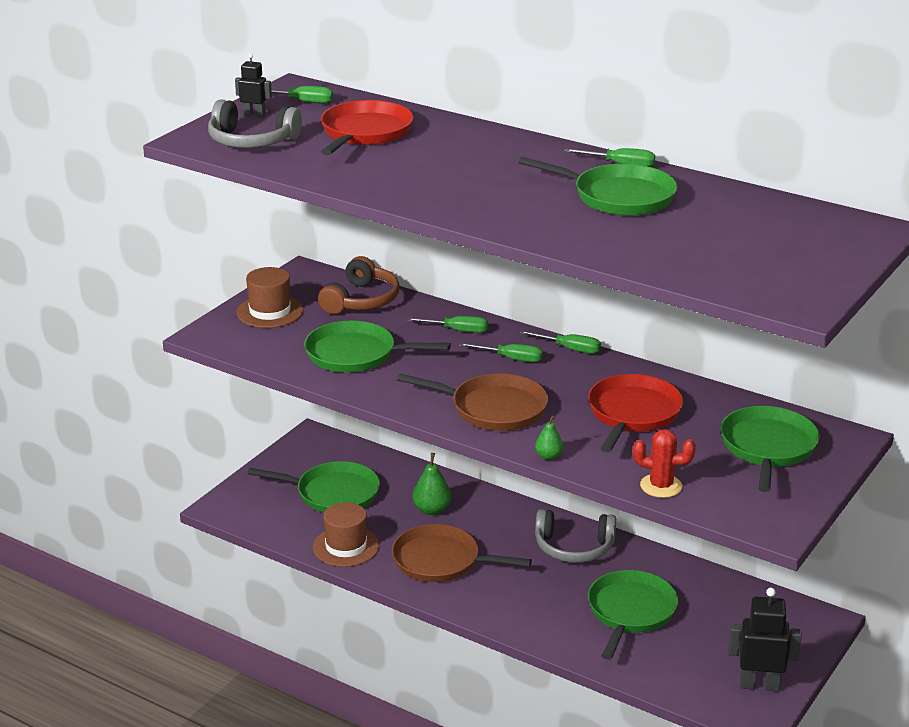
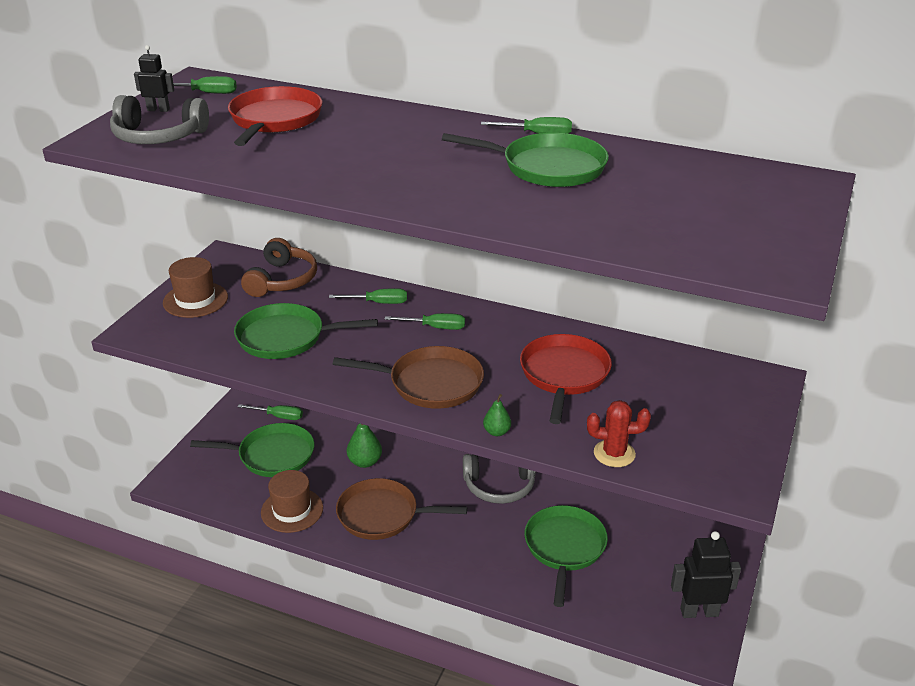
camera: 10 degrees left, 5 degrees up
green screwdriver [519,330,601,354] -> green screwdriver moved to [238,404,303,420]
green pan [720,406,820,492] -> none

